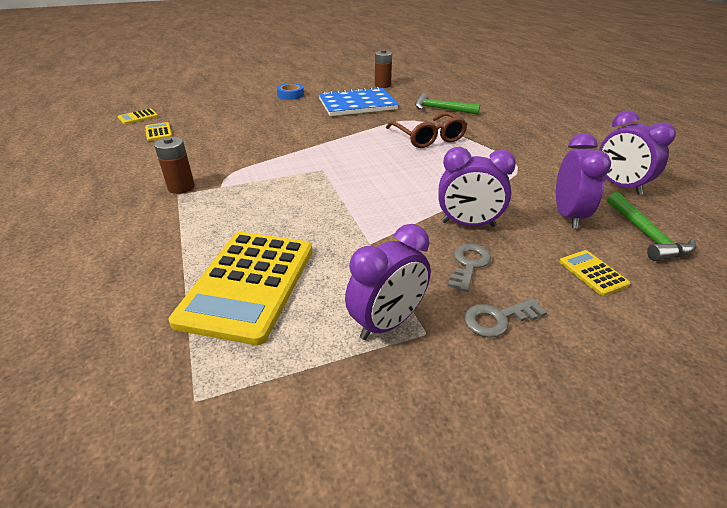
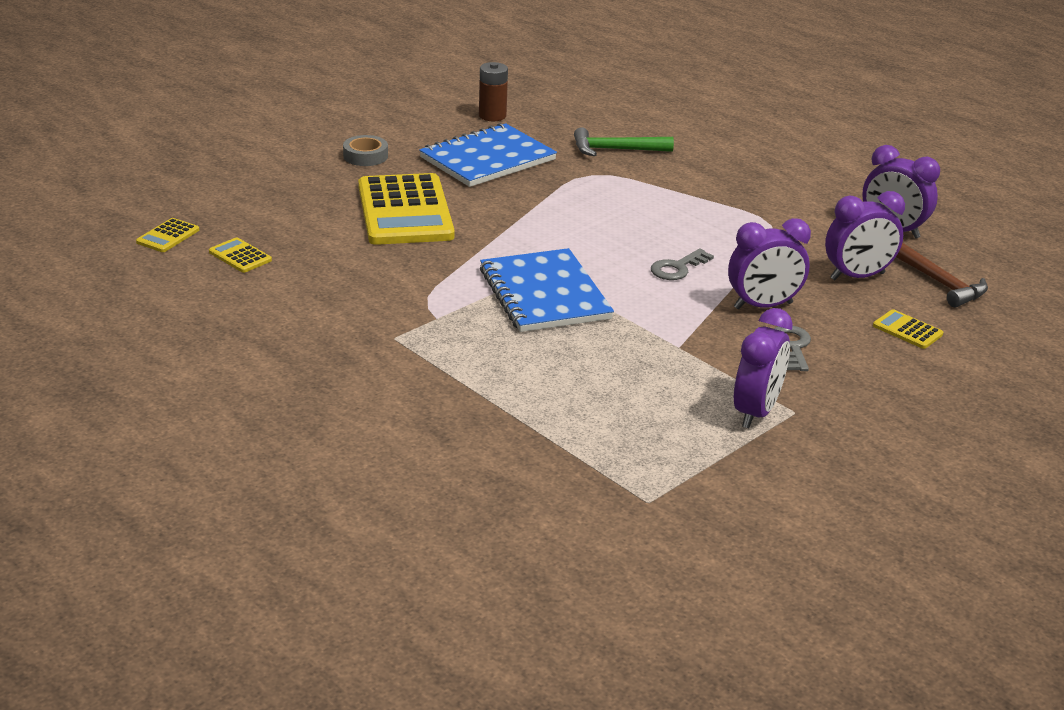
camera: 25 degrees left, 5 degrees down
brown battery [154,137,195,194] -> none
yellow calculator [169,232,312,345] -> yellow calculator moved to [358,173,455,245]
blue tape [277,83,304,100] -> grey tape [343,135,388,166]
brown glasses [386,112,467,148] -> none
grey key [464,298,547,338] -> grey key moved to [651,249,714,280]
purple clock [556,133,611,229] -> purple clock turned 90 degrees clockwise [825,191,905,280]
green hammer [607,192,696,261] -> brown hammer [896,242,988,307]
none -> blue notebook [480,248,614,332]

